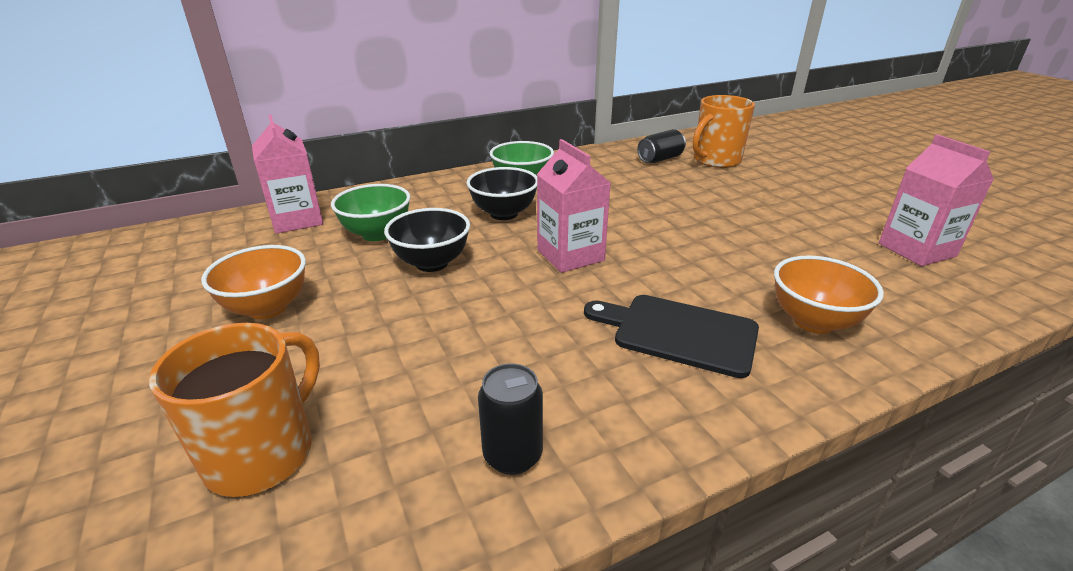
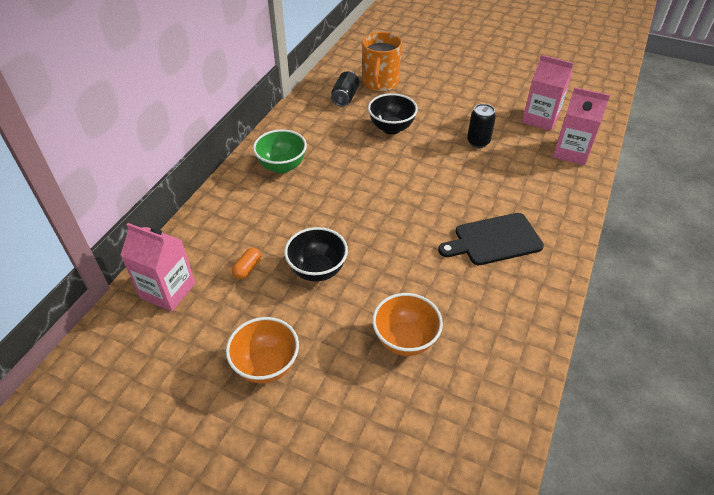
camera: 40 degrees left, 15 degrees up
orange mug [149,323,320,497] -> none
green bowl [331,184,410,241] -> orange capsule [232,248,261,279]
black bowl [467,167,537,220] -> black bowl moved to [368,93,418,134]
black can [478,363,543,475] -> black can moved to [467,104,496,148]
pink carton [537,139,611,273] -> pink carton moved to [553,87,610,165]
orange bowl [774,255,884,334] -> orange bowl moved to [372,293,443,356]

